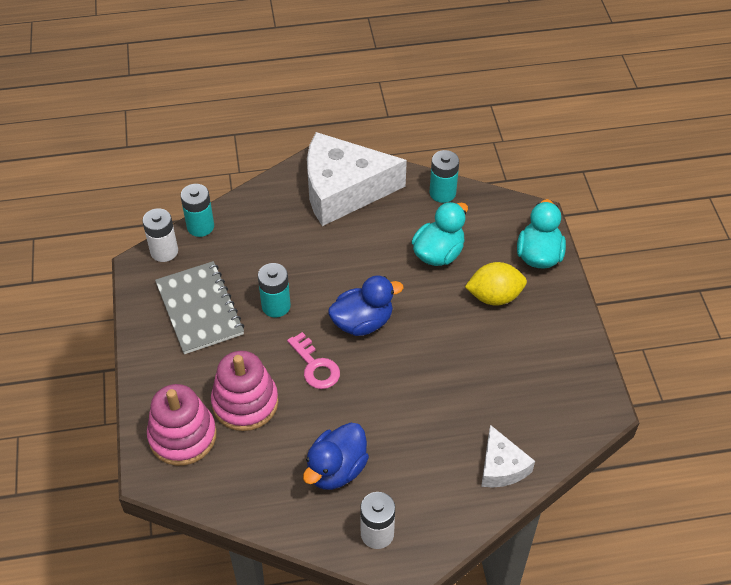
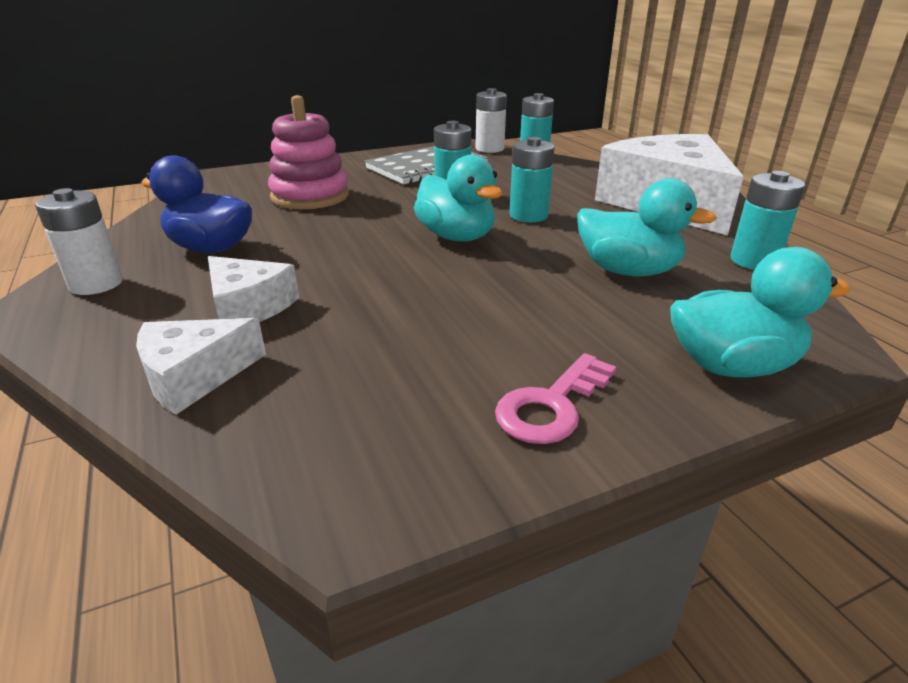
camera: 75 degrees right, 20 degrees down
pink stacking toy [147,384,217,466] -> none
pink key [287,332,340,389] -> pink key moved to [495,353,616,444]
blue duck [328,275,404,336] -> turquoise duck [414,155,502,242]
yellow lemon [465,262,527,306] -> none
none -> white cheese [208,256,299,322]
none -> turquoise battery [509,137,555,222]

